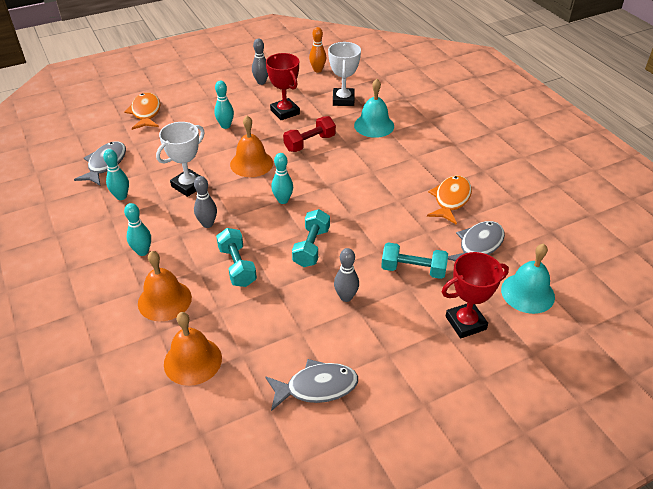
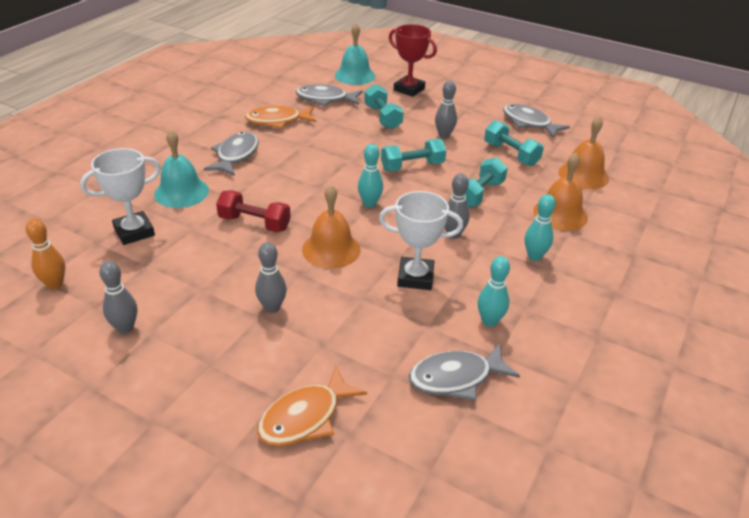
camera: 125 degrees left, 5 degrees down
turquoise bowling pin [214,81,234,129] -> grey bowling pin [255,242,287,313]
red trophy [266,53,300,120] -> none
none -> grey fish [204,132,259,176]
none -> turquoise dumbbell [484,120,544,166]

